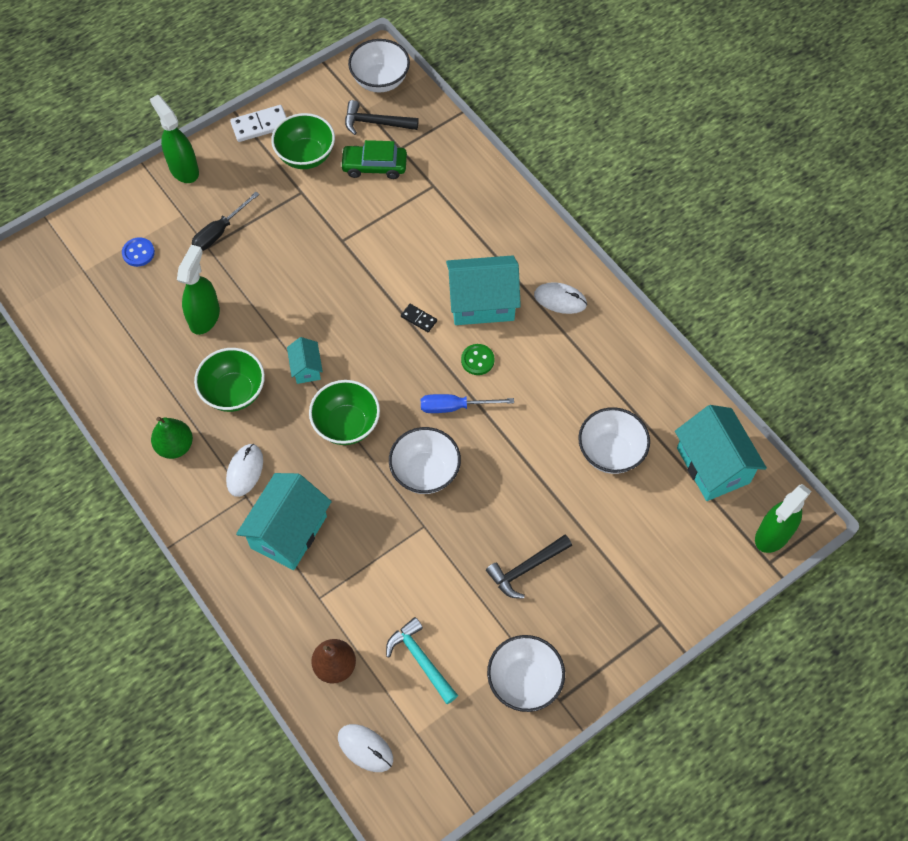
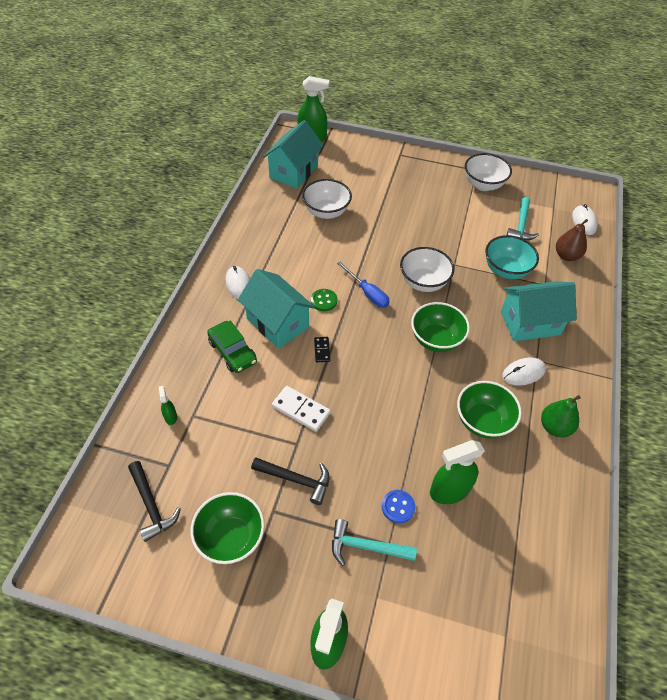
camera: 130 degrees left, 10 degrees down
blue button [122,237,155,267] -> blue button moved to [382,490,415,523]
black screwdriver [192,192,259,251] -> turquoise hammer [332,519,417,566]
white domino [230,105,287,142] -> white domino moved to [272,386,331,432]
turquoise house [287,337,323,384] -> none
green car [340,140,407,179] -> green car moved to [207,321,257,373]
white bowl [348,39,410,93] -> none
black hammer [486,535,572,599] -> black hammer moved to [251,457,330,505]
none -> green spray bottle [159,386,177,425]
none -> turquoise bowl [485,235,539,279]

